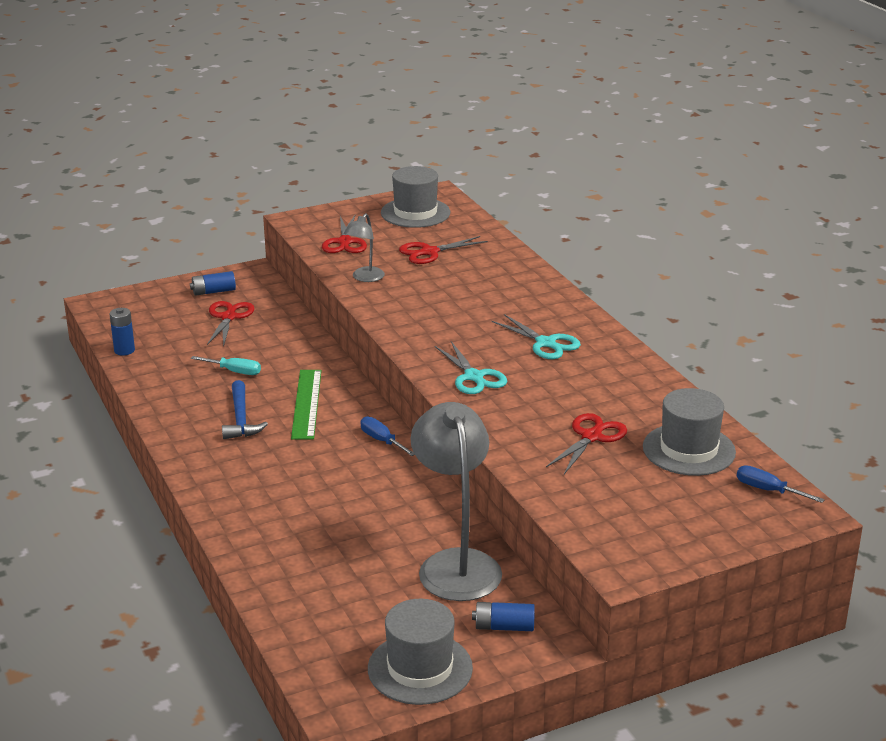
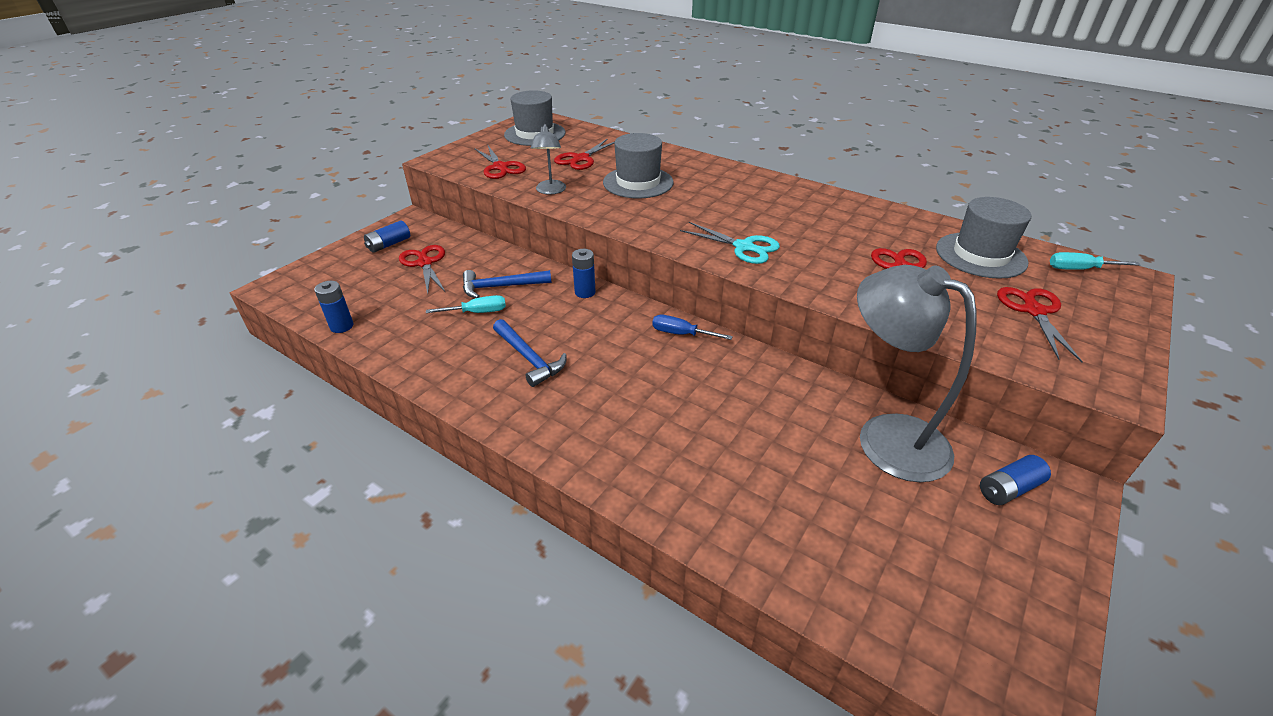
camera: 30 degrees left, 10 degrees up
green ruler [291,370,322,440] -> none
grey hat [368,599,473,705] -> grey hat moved to [603,133,674,198]
turquoise scissors [491,314,581,359] -> none
blue screwdriver [737,465,825,503] -> turquoise screwdriver [1050,252,1140,270]
none -> blue hammer [463,270,552,298]
none -> blue battery [572,249,596,298]
none -> red scissors [997,287,1083,363]

